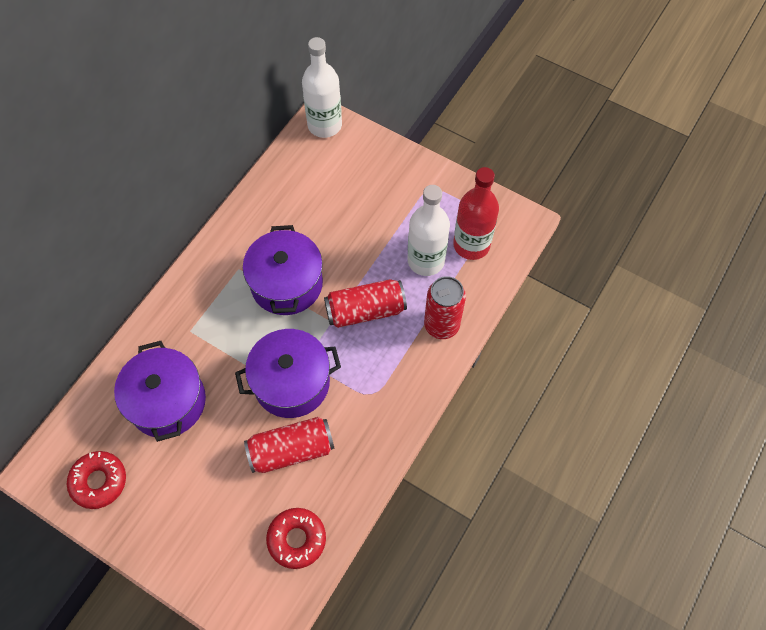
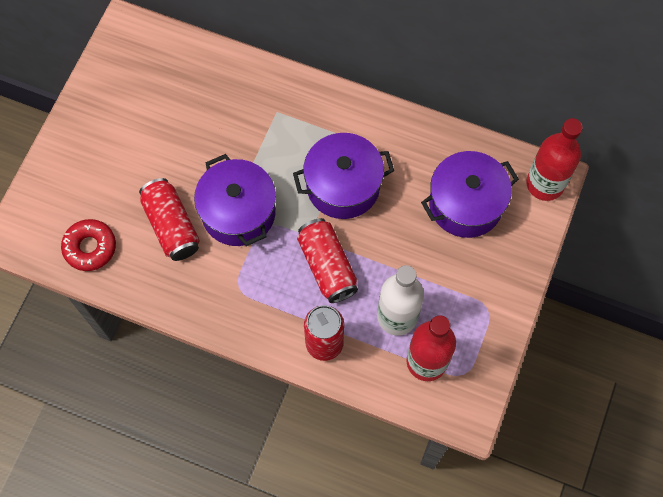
camera: 80 degrees right, 5 degrees up
red donut [67,451,126,509] -> none
purple pot [114,341,206,442] -> purple pot moved to [421,151,519,238]
white bottle [302,37,342,138] -> red bottle [526,118,583,201]

